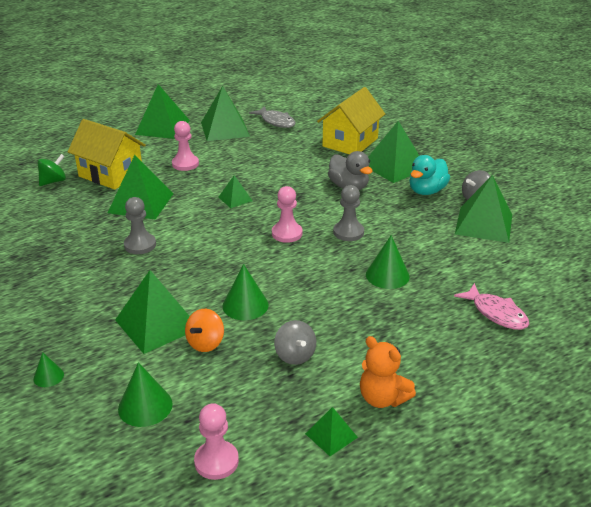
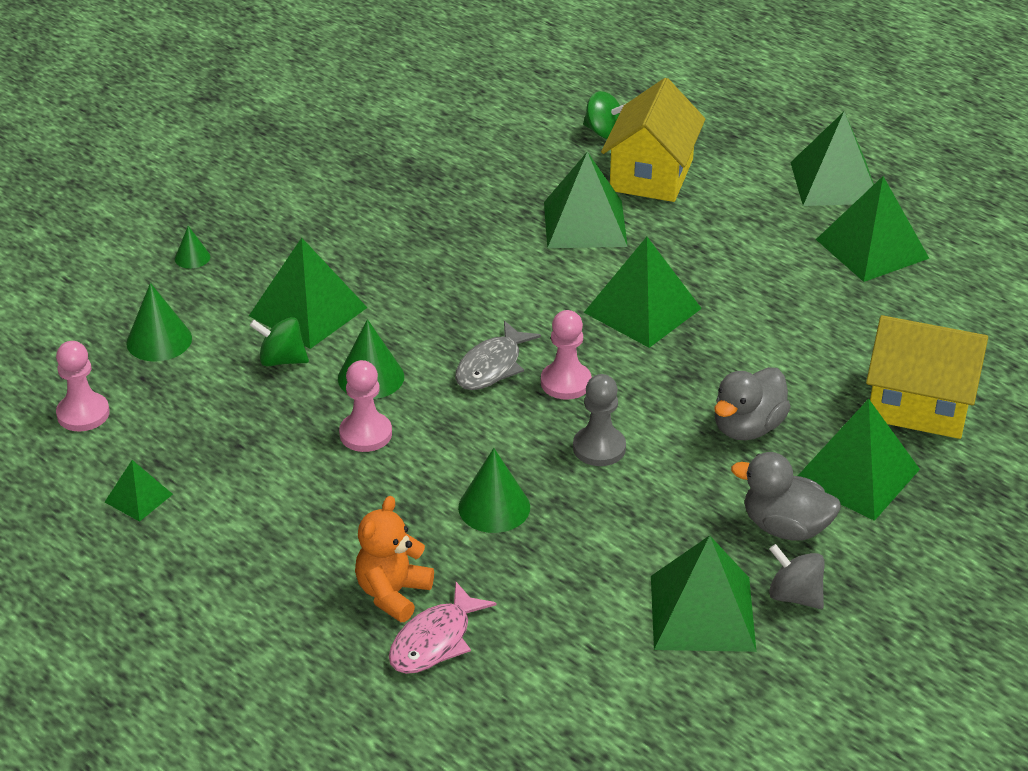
camera: 75 degrees right, 5 degrees up
grey pawn [124,197,156,254] -> none
pink pawn [172,121,199,171] -> pink pawn moved to [339,360,392,452]
orange spinning top [185,309,224,352] -> green spinning top [250,317,309,367]
green pyramid [219,175,252,208] -> green pyramid [584,237,702,348], size x1.96
grey fish [249,106,296,128] -> grey fish moved to [455,321,541,390]
grey spinning top [274,320,316,365] -> none
orange teddy bear [360,336,416,408] -> orange teddy bear moved to [355,496,434,622]
turquoise duck [409,155,450,195] -> grey duck [731,452,841,541]

